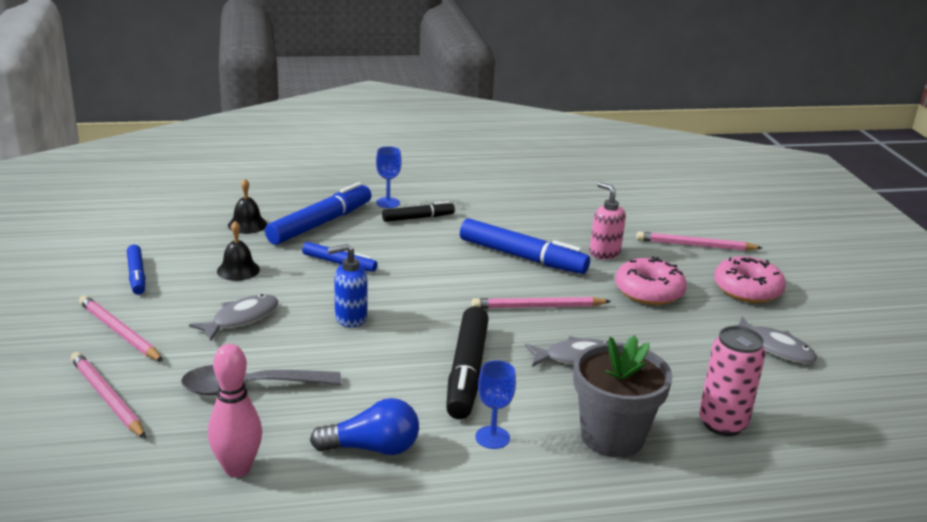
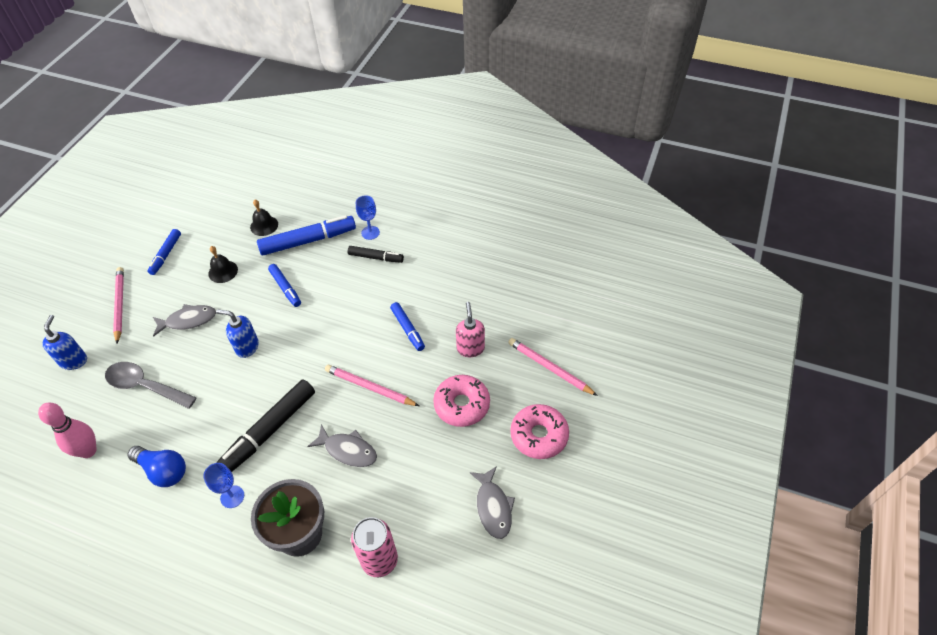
camera: 35 degrees right, 25 degrees up
pink pencil [71,352,146,439] -> blue soap dispenser [42,315,87,370]
blue marker [460,218,590,274] -> blue marker [390,302,425,351], size x0.57

